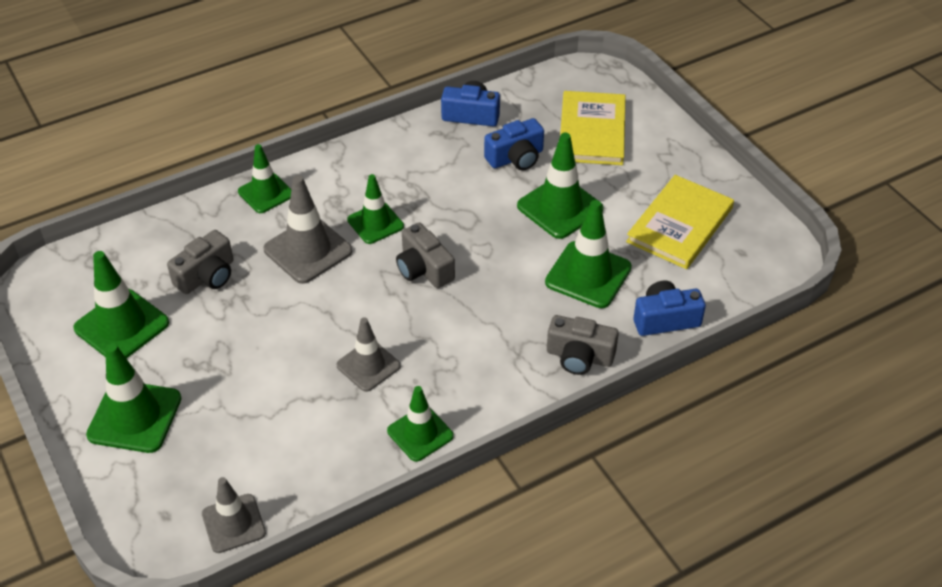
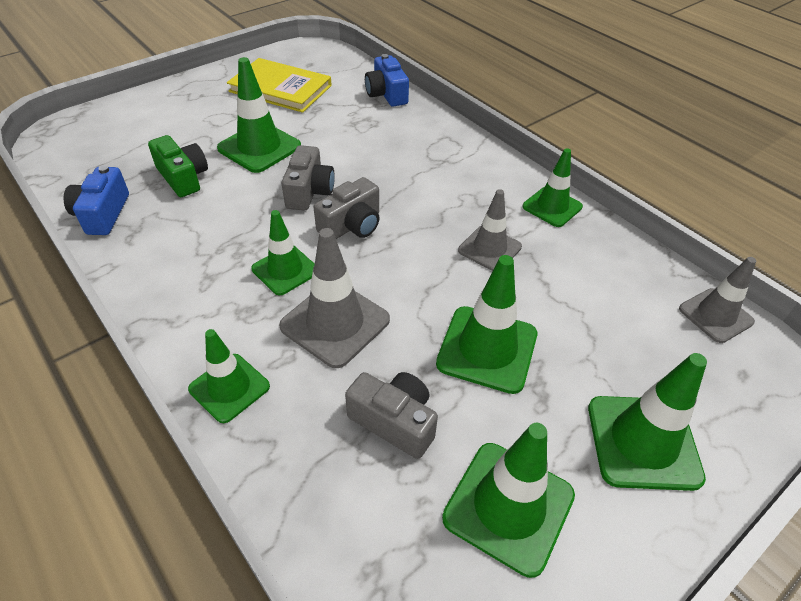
camera: 100 degrees left, 0 degrees up
blue camera [484,118,544,170] -> green camera [148,135,208,197]
green traffic cone [545,200,632,308] -> green traffic cone moved to [436,255,537,394]
grey camera [547,315,619,375] -> grey camera moved to [282,145,335,211]
yellow book [560,91,626,165] -> none

